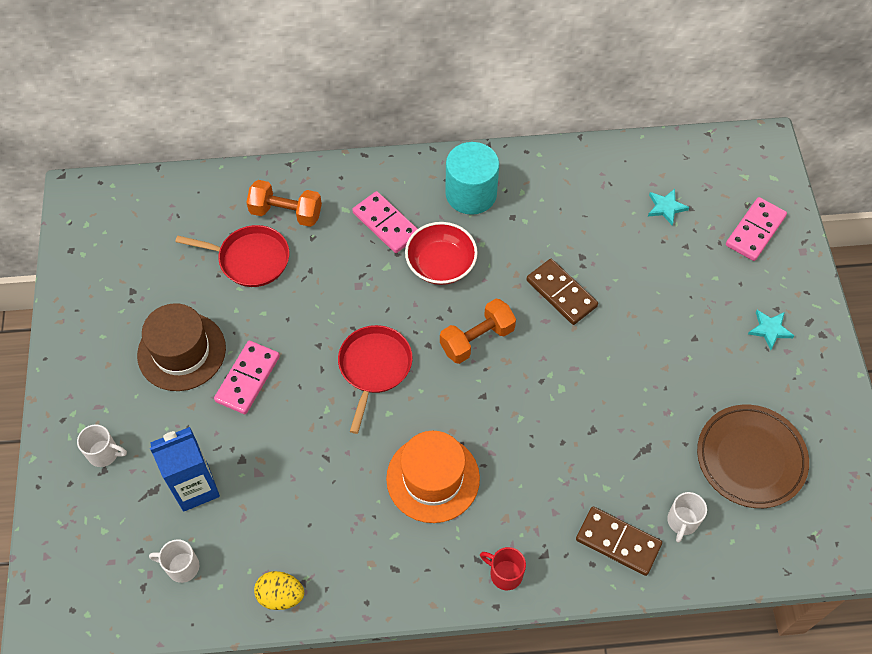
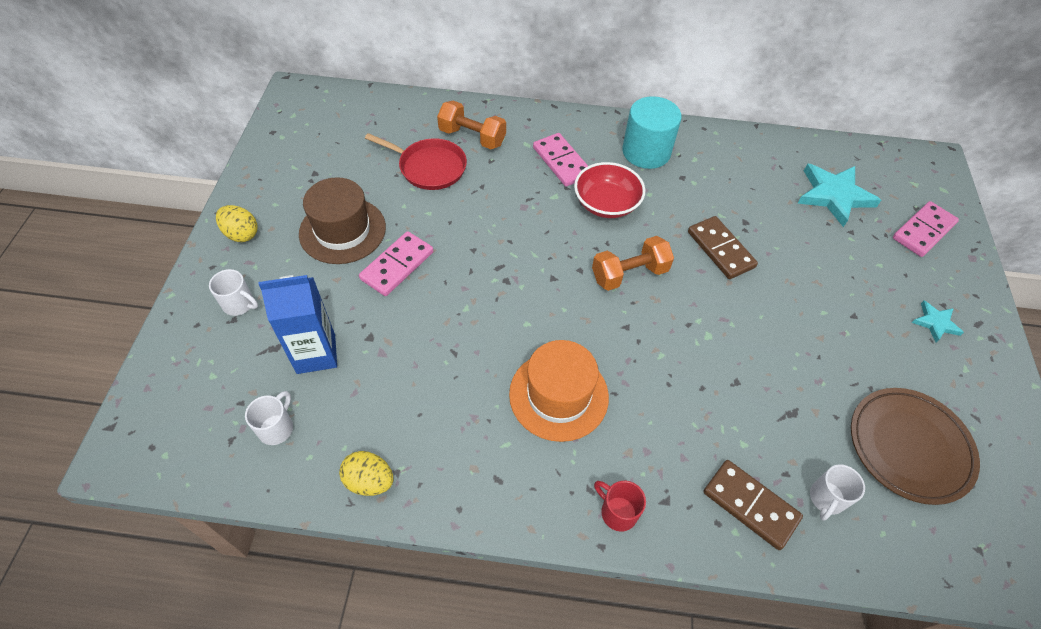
camera: 10 degrees right, 5 degrees down
white mug [149,539,199,583] -> white mug turned 90 degrees clockwise [245,391,293,445]
red pan [338,325,413,434] -> none
turquoise star [648,189,689,225] -> turquoise star [797,163,881,227], size x1.92
none -> yellow egg [216,205,257,242]

